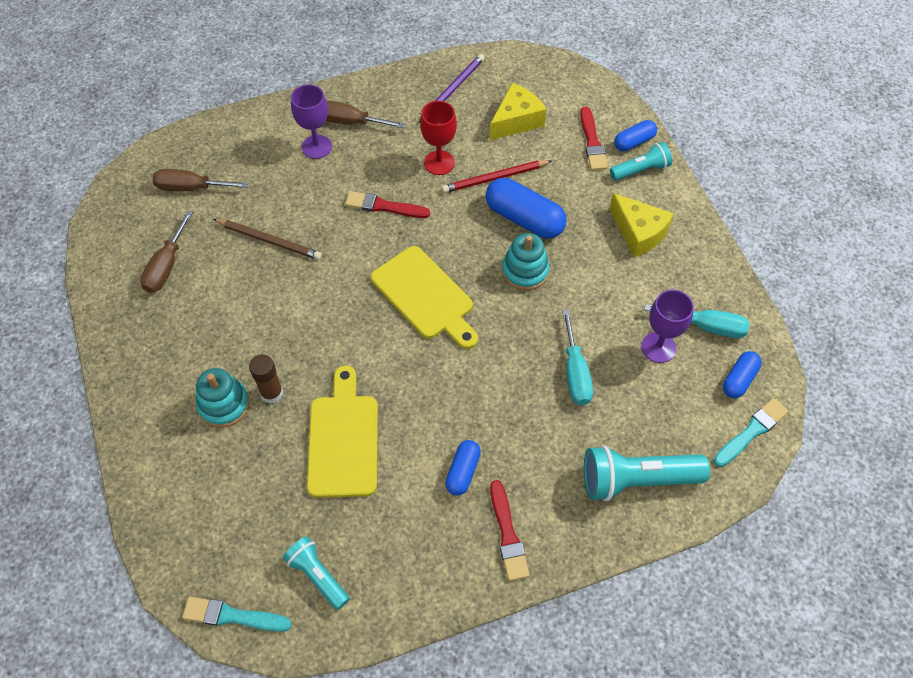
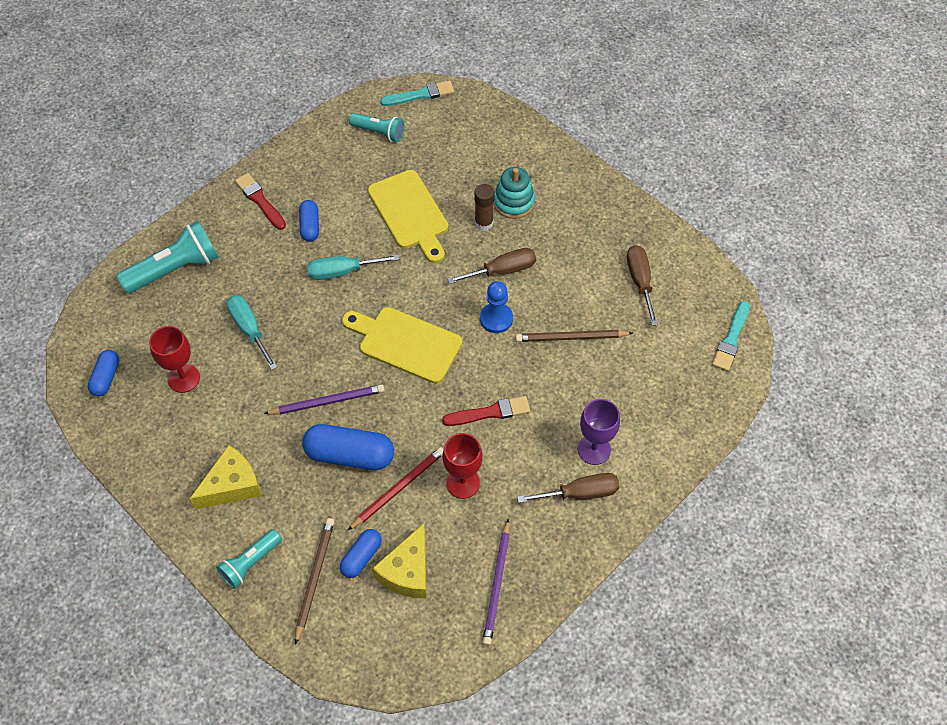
camera: 155 degrees right, 0 degrees up
brown screwdriver [152,169,248,191] -> brown screwdriver moved to [447,248,536,284]
turquoise stacking toy [502,233,550,291] -> purple pencil [264,384,385,414]
red brush [580,107,608,170] -> brown pencil [295,518,334,645]
yellow cheese [609,193,674,257] -> yellow cheese turned 120 degrees clockwise [190,445,262,510]
blue capsule [614,120,657,151] -> blue capsule moved to [340,529,382,578]
purple goblet [641,290,694,363] -> red goblet [149,326,200,393]
turquoise screwdriver [644,304,749,338] -> turquoise screwdriver moved to [307,254,399,280]
turquoise brush [714,398,788,467] -> turquoise brush moved to [712,301,750,371]
none -> blue pawn [480,281,513,333]

